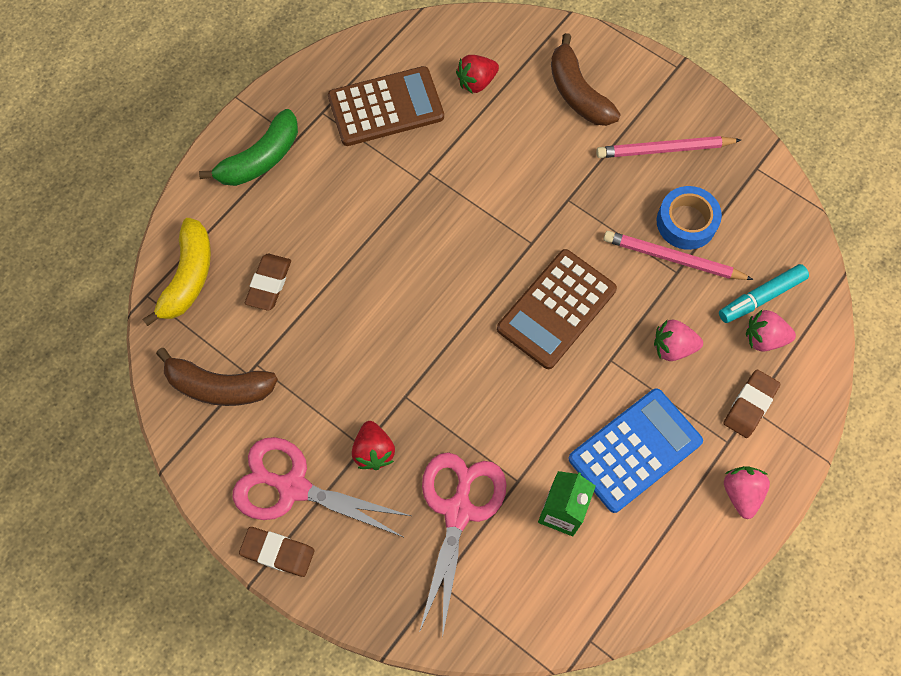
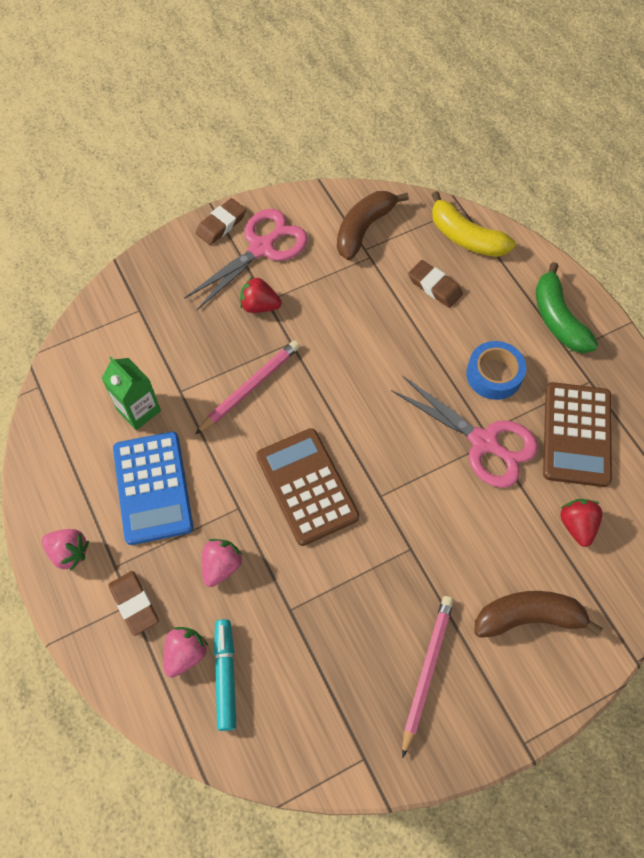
camera: 115 degrees right, 5 degrees down
pink scissors [419,452,507,638] -> pink scissors moved to [391,376,538,488]
pink pencil [603,231,754,280] -> pink pencil moved to [195,340,300,434]
blue tape [657,186,722,250] -> blue tape moved to [466,341,526,400]

